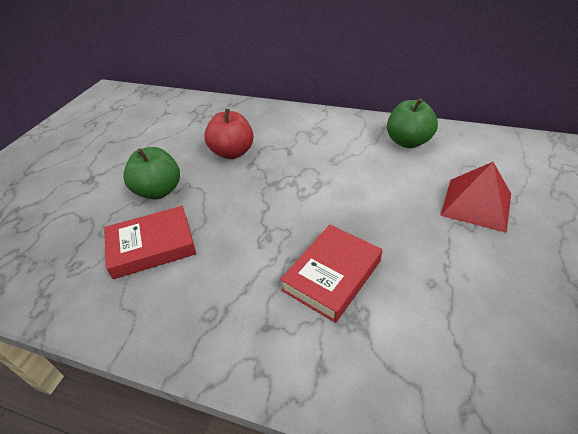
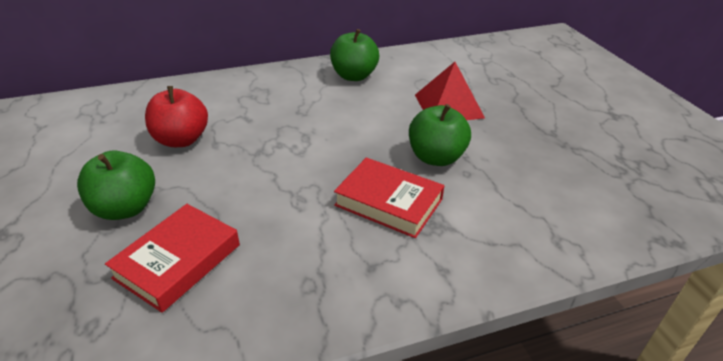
camera: 40 degrees left, 5 degrees down
red book [280,225,383,323] -> red book turned 60 degrees counterclockwise [334,157,444,238]
none -> green apple [409,104,471,166]

